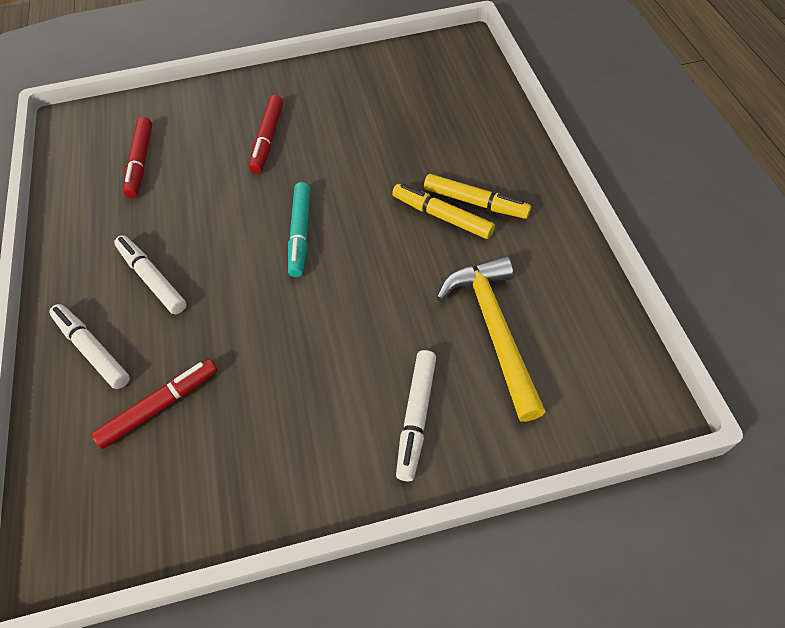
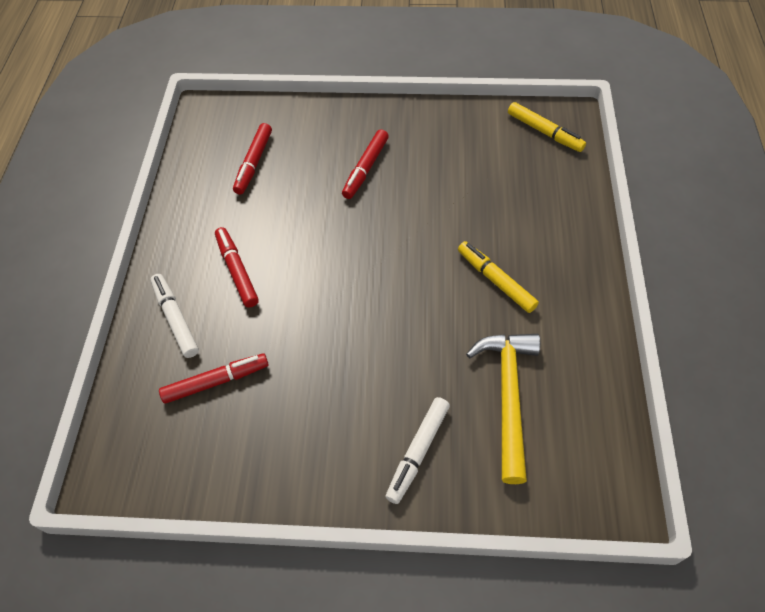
camera: 15 degrees right, 0 degrees up
white marker [114,235,186,314] -> red marker [215,227,259,308]
turquoise marker [288,182,311,277] -> none
yellow marker [424,174,531,219] -> yellow marker moved to [508,102,586,152]

